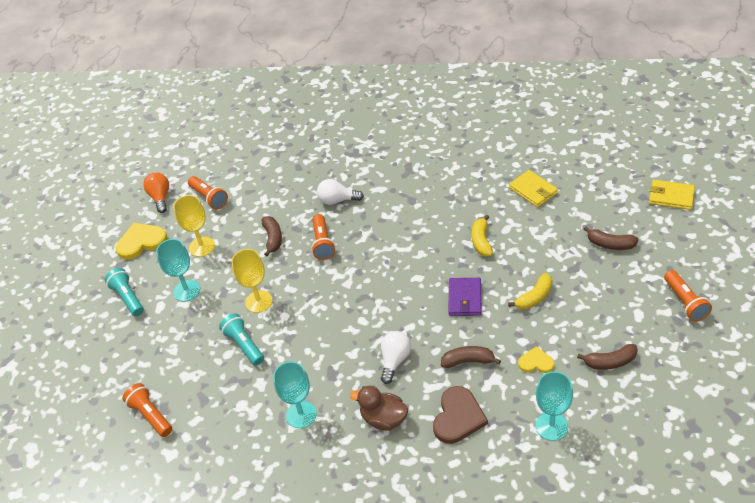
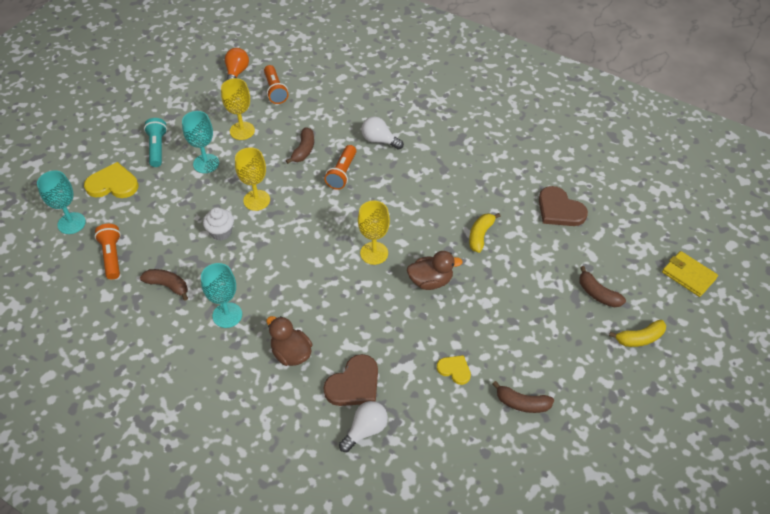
camera: 20 degrees right, 5 degrees up
yellow heart [115,223,168,260] -> yellow heart moved to [84,162,138,198]
turquoise flashlight [219,314,264,366] -> white cupcake [203,207,234,241]
white light bulb [381,331,411,384] -> white light bulb moved to [339,401,388,452]
brown banana [441,346,501,368] -> brown banana moved to [140,269,188,300]
purple wallet [448,278,482,316] -> brown duck [407,251,463,290]
yellow banana [508,273,552,309] -> yellow banana moved to [609,320,666,347]
yellow wallet [509,170,558,207] -> brown heart [539,186,588,226]
turquoise goblet [536,371,573,441] -> turquoise goblet moved to [37,170,86,234]
orange flashlight [664,270,712,322] -> none
none -> yellow goblet [358,201,390,265]

